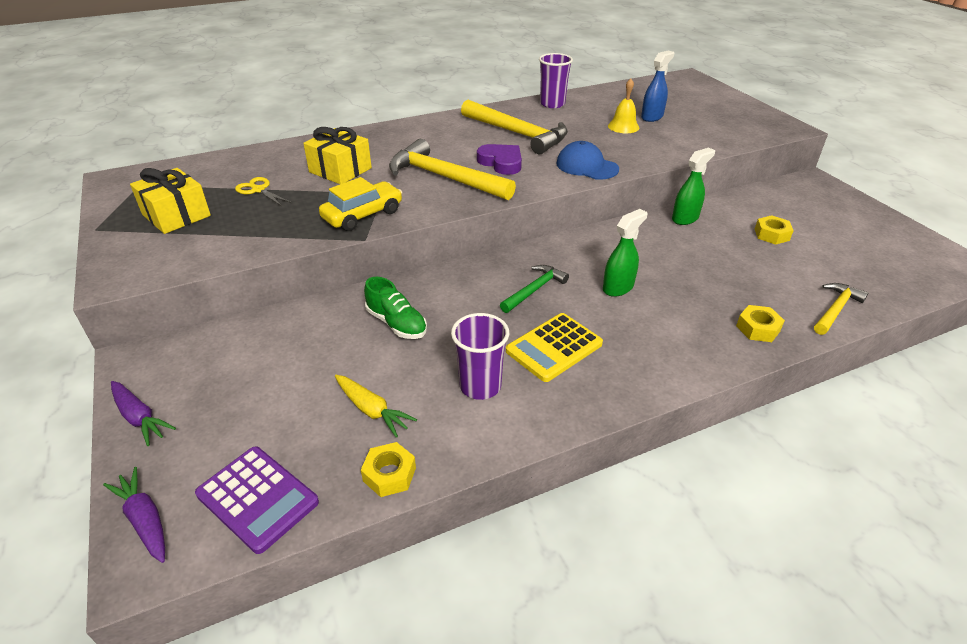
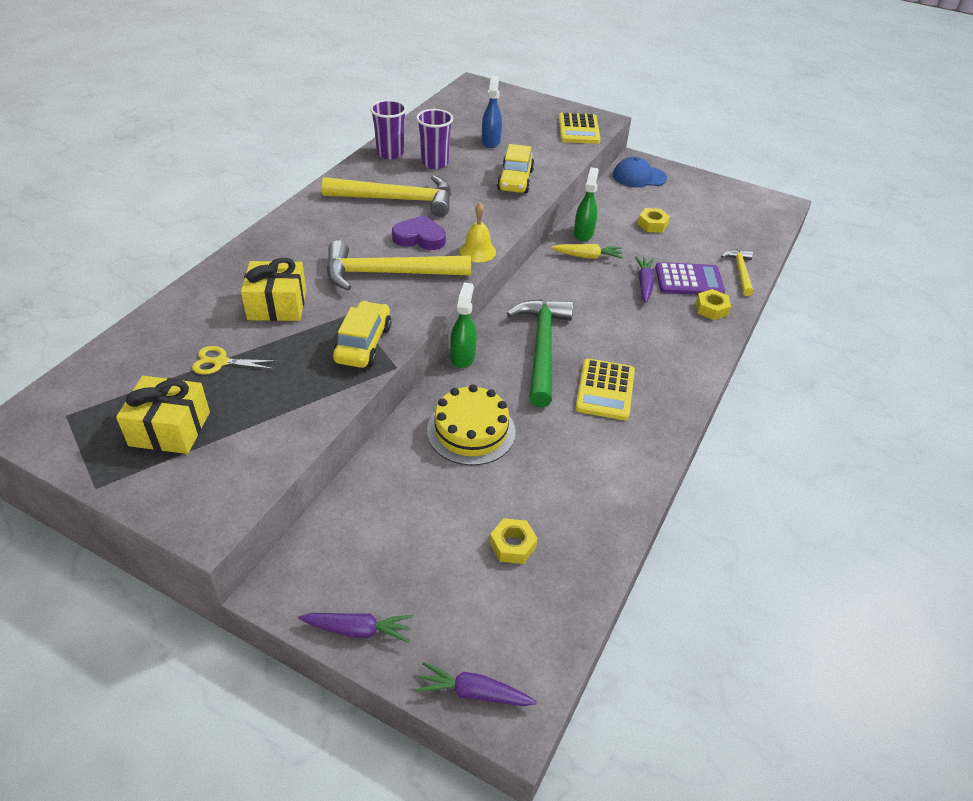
camera: 40 degrees left, 5 degrees up
purple calculator [195,446,319,554] -> purple calculator moved to [655,262,725,295]
yellow carrot [335,375,417,438] -> yellow carrot moved to [551,244,623,259]
yellow nut [361,442,416,497] -> yellow nut moved to [490,518,538,564]
green shoe [364,277,427,339] -> yellow cake [427,385,516,465]
purple cup [451,313,509,400] -> purple cup moved to [416,109,453,169]
green hammer [500,265,569,313] -> green hammer [507,299,573,407], size x1.86
blue cap [556,141,619,180] -> blue cap moved to [613,157,667,187]
green spray bottle [603,209,647,297] -> green spray bottle moved to [450,283,477,368]
yellow bell [608,78,639,133] -> yellow bell moved to [460,203,496,262]
none -> yellow car [497,144,535,193]
none -> yellow calculator [559,112,601,144]
none -> purple carrot [635,256,654,303]

